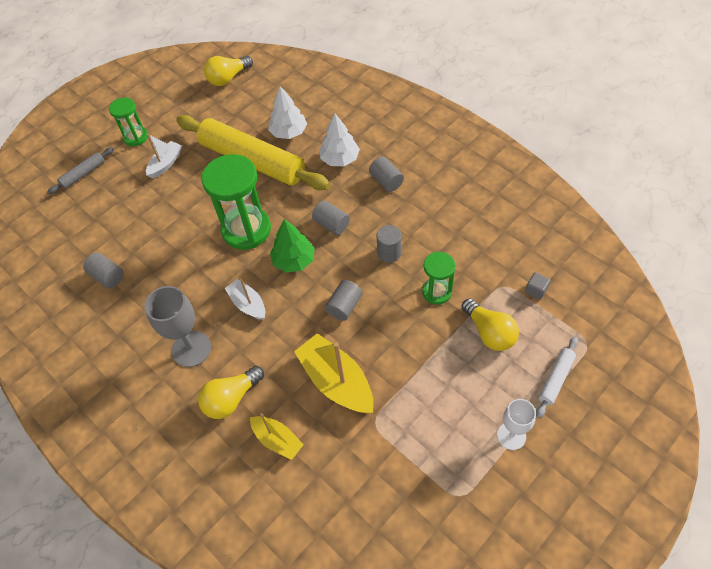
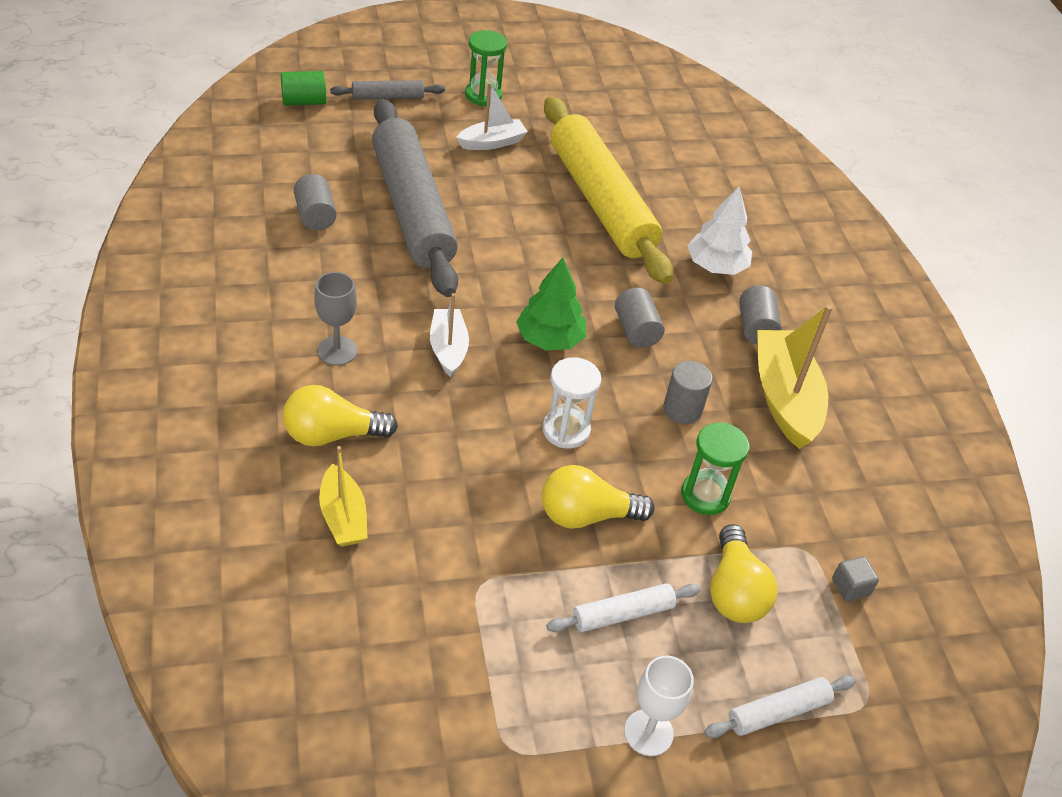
camera: 25 degrees right, 10 degrees down
grey goblet [144,286,211,367] -> grey goblet [314,272,357,366], size x0.65
green hourglass [202,154,271,250] -> none
yellow light bulb [204,56,253,86] -> yellow light bulb moved to [542,465,655,529]
white tree [268,86,307,139] -> none
yellow boat [294,333,373,413] -> yellow boat moved to [757,305,833,449]
grey cylinder [325,280,363,321] -> white hourglass [542,357,601,448]
none -> green cylinder [281,71,326,106]
none -> grey rolling pin [372,99,458,297]
none -> white rolling pin [546,583,701,632]

